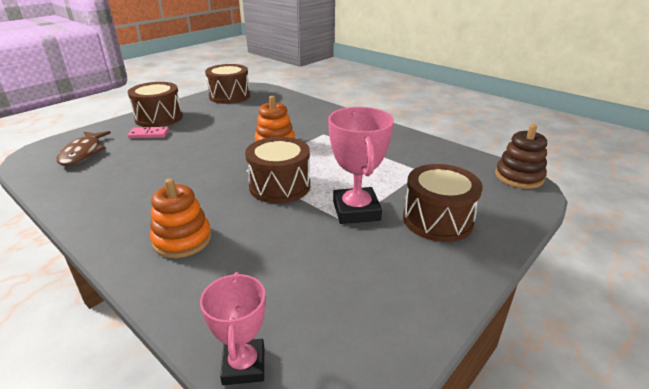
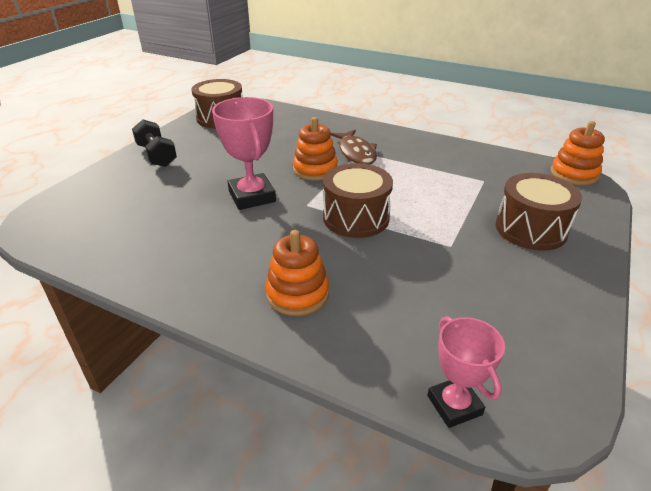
camera: 15 degrees left, 5 degrees up
brown fish [57,131,111,166] -> brown fish moved to [331,130,377,164]
brown drum [128,82,183,127] -> black dumbbell [132,119,177,167]
pink domino [128,127,169,139] -> none
pink trophy [328,107,394,224] -> pink trophy moved to [212,97,276,210]
brown stacking toy [495,124,547,189] -> orange stacking toy [551,121,605,185]

